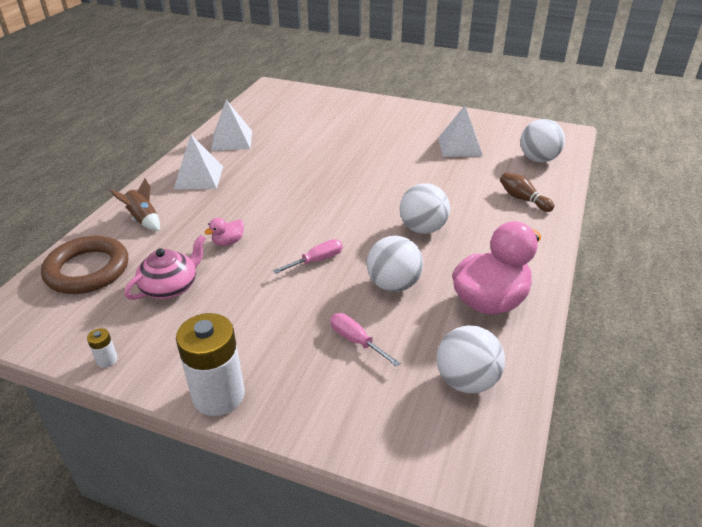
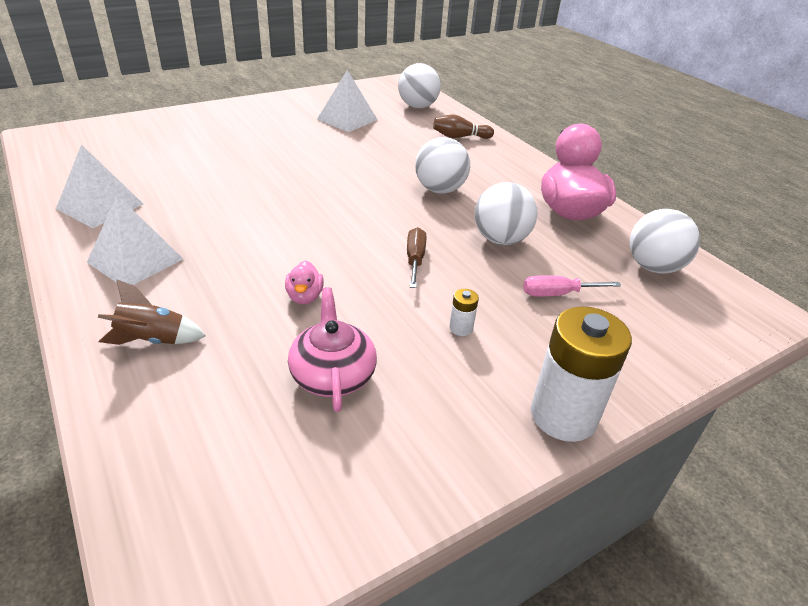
camera: 55 degrees left, 0 degrees up
brown ring [41,236,128,294] -> none
white battery [87,328,118,368] -> white battery moved to [449,289,479,336]
pink screwdriver [273,239,343,274] -> brown screwdriver [407,227,426,288]

